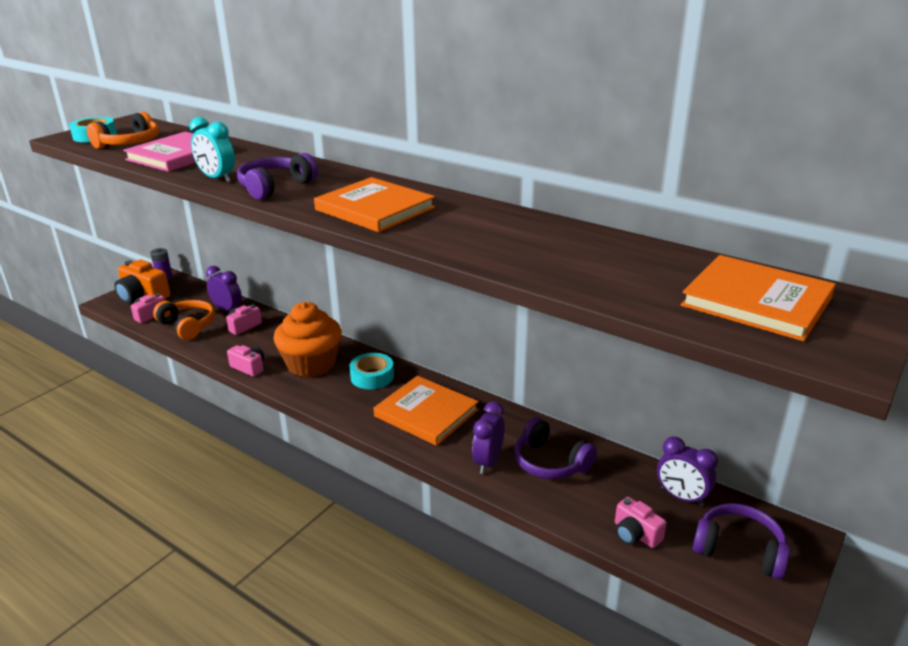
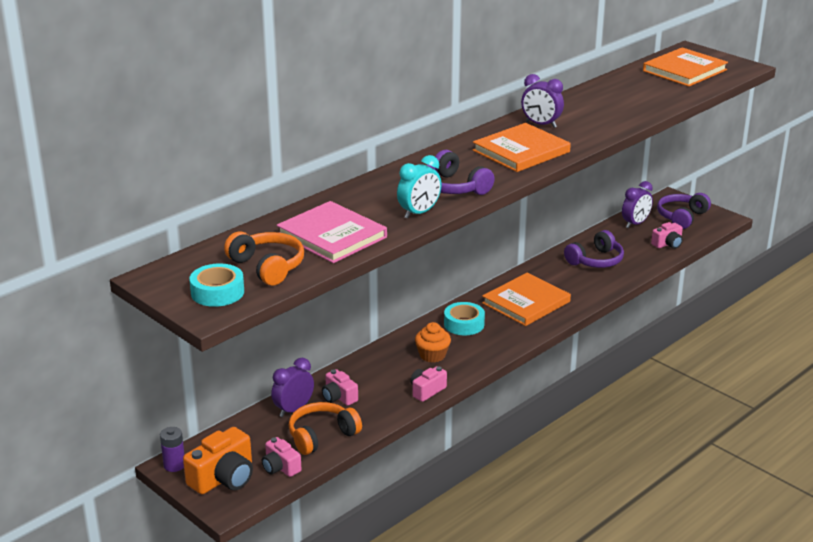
camera: 80 degrees left, 0 degrees up
orange cupcake [273,302,342,377] -> orange cupcake [415,322,451,362], size x0.55
purple clock [472,401,505,474] -> purple clock moved to [521,74,564,128]

